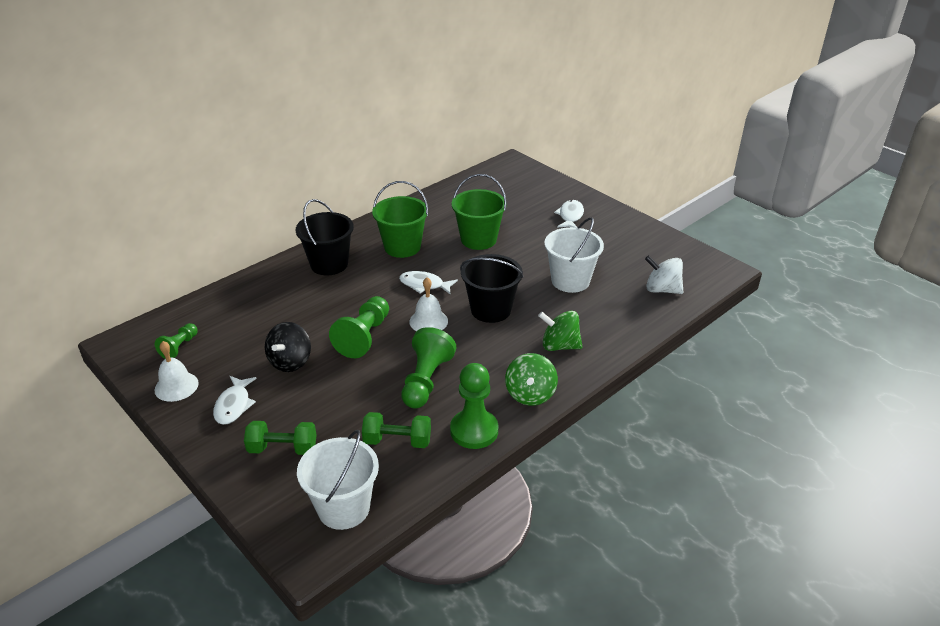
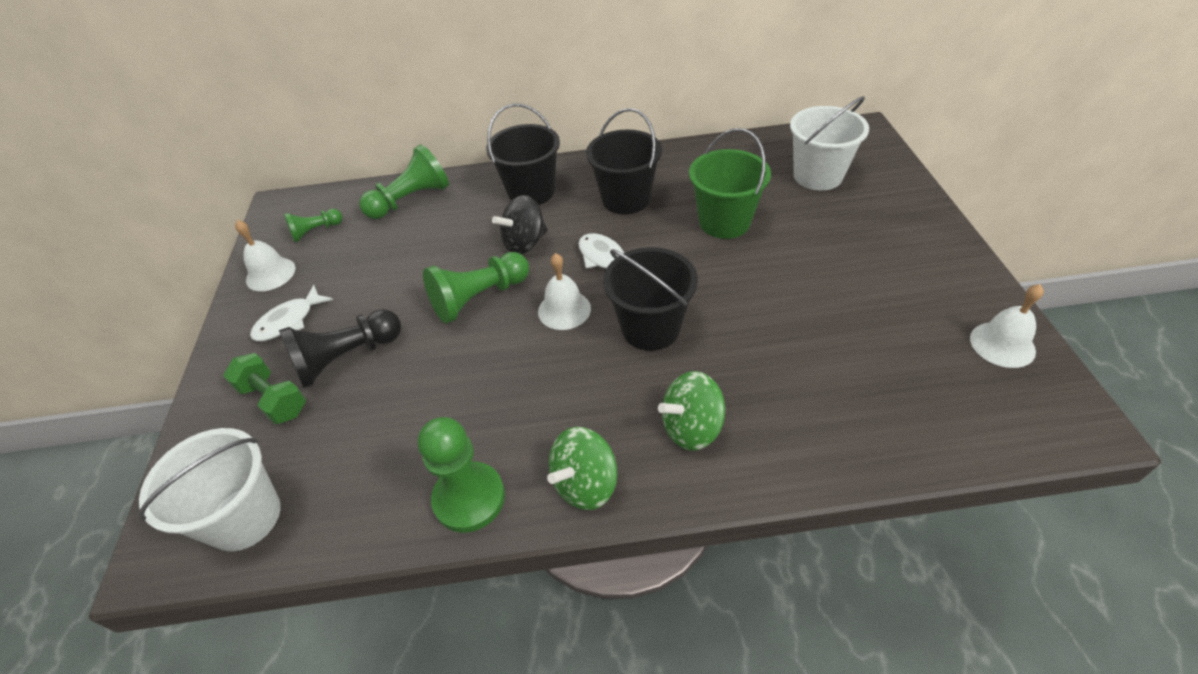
camera: 40 degrees right, 10 degrees up
black spinning top [265,322,311,372] -> black spinning top moved to [492,195,548,254]
green dumbbell [362,412,431,448] -> none
green bucket [372,181,428,258] -> black bucket [586,108,662,215]
green pawn [401,327,456,409] -> green pawn moved to [359,144,449,219]
green spinning top [538,311,583,351] -> green spinning top turned 75 degrees counterclockwise [658,371,725,451]
white bucket [544,217,604,293] -> white bucket moved to [790,96,869,190]
white fish [554,200,584,228] -> none
white spinning top [645,255,683,294] -> none
none -> black pawn [279,309,401,388]
none -> white bell [970,284,1044,368]

